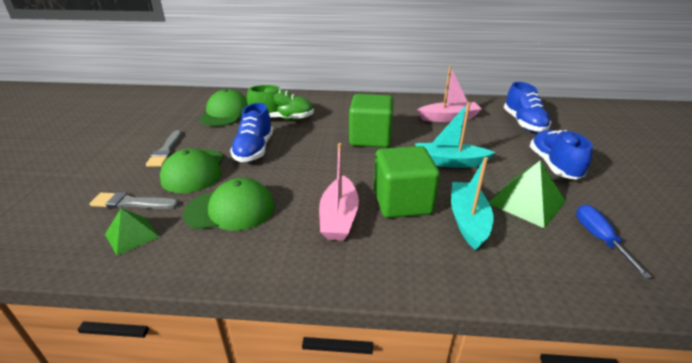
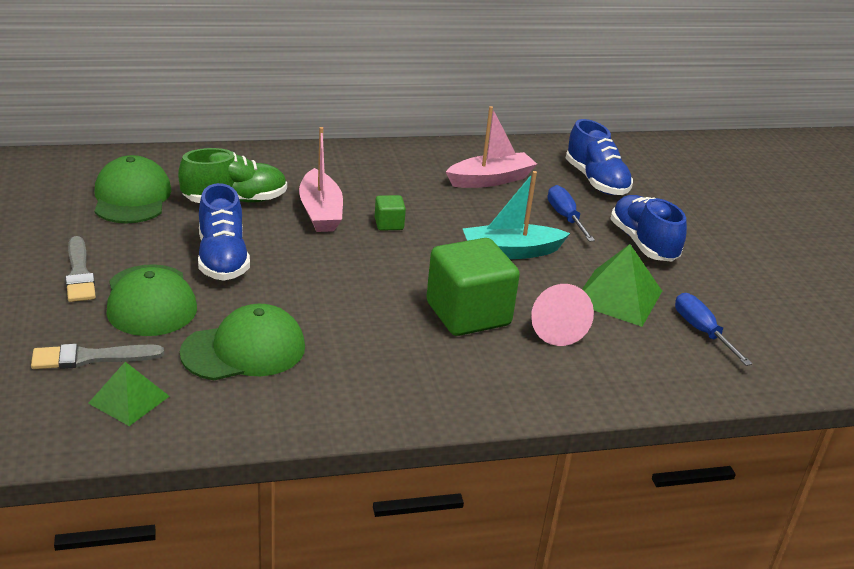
camera: 20 degrees left, 0 degrees up
pink boat [319,143,359,241] -> pink boat moved to [299,127,343,232]
green cube [349,94,393,148] -> green cube [375,195,406,231], size x0.44
turquoise boat [451,157,494,250] -> pink cone [531,284,594,346]
none -> blue screwdriver [548,185,595,242]

